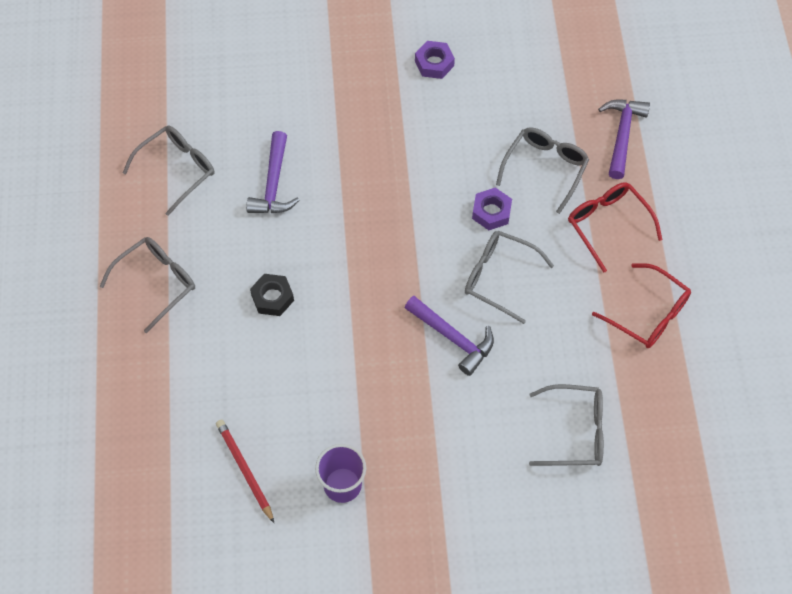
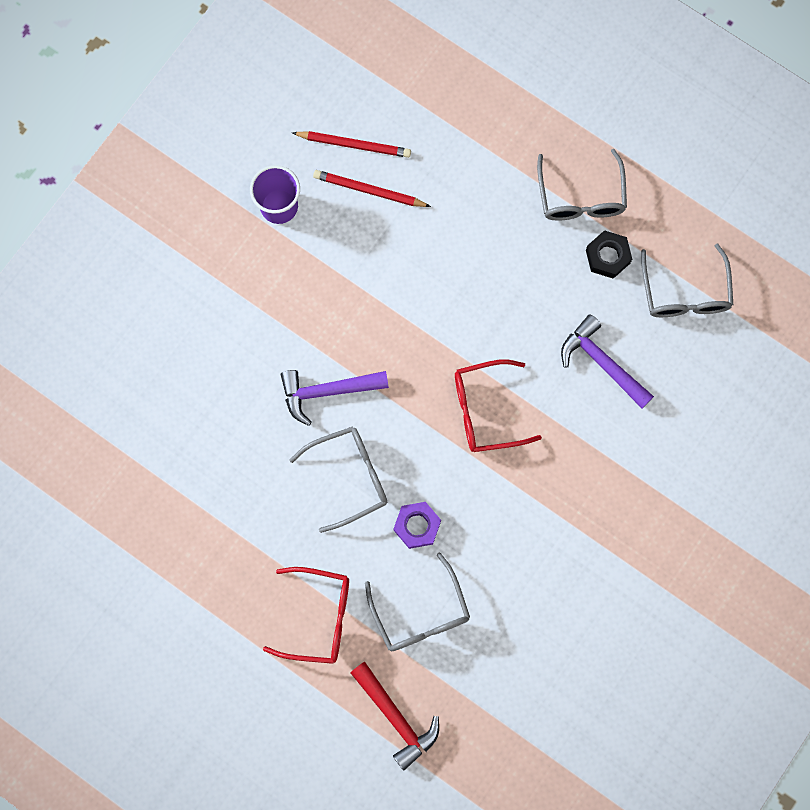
camera: 130 degrees right, 15 degrees up
black nut [250,274,294,316] -> black nut moved to [586,230,632,279]
purple nut [415,41,455,79] -> none
grey glasses [529,384,604,466] -> none
red glasses [592,263,691,348] -> red glasses moved to [455,359,542,452]
purple hammer [598,100,650,179] -> red hammer [350,661,439,770]
none -> red pencil [313,170,431,207]

